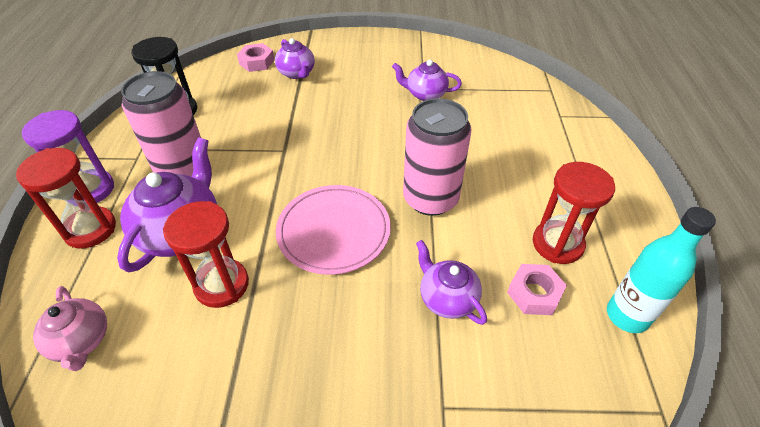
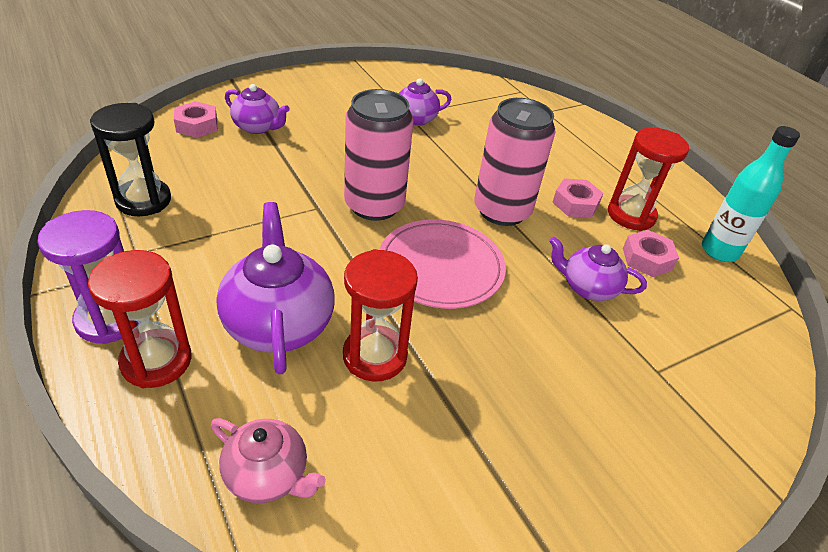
camera: 35 degrees left, 5 degrees down
pink can [121,71,201,177] -> pink can moved to [344,89,414,221]
none -> pink nut [552,178,603,218]

